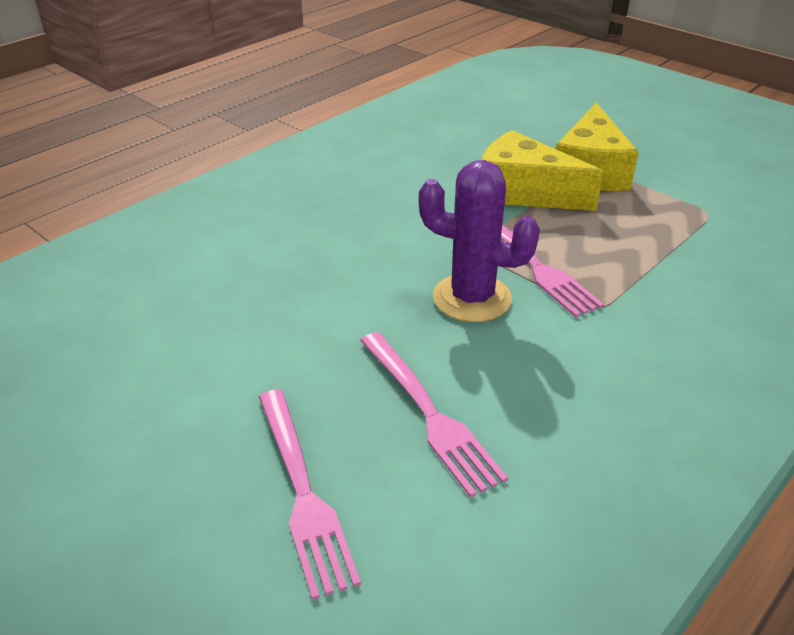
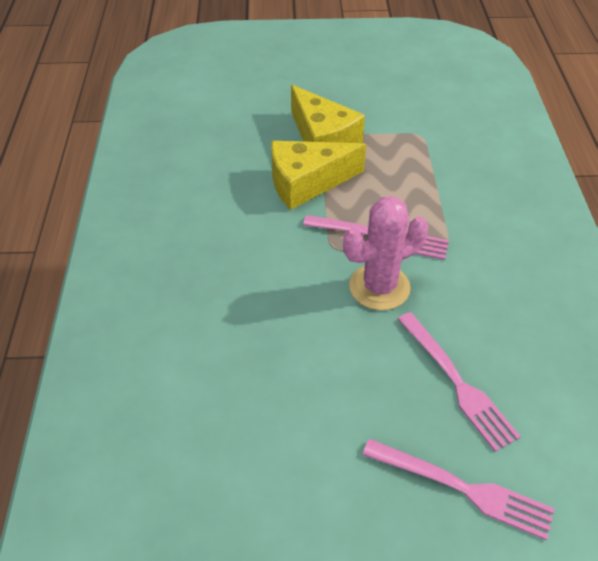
camera: 45 degrees left, 10 degrees up
pink fork [360,332,508,498] -> pink fork turned 45 degrees clockwise [398,312,521,452]
purple cactus [419,160,540,322] -> pink cactus [343,196,428,310]

